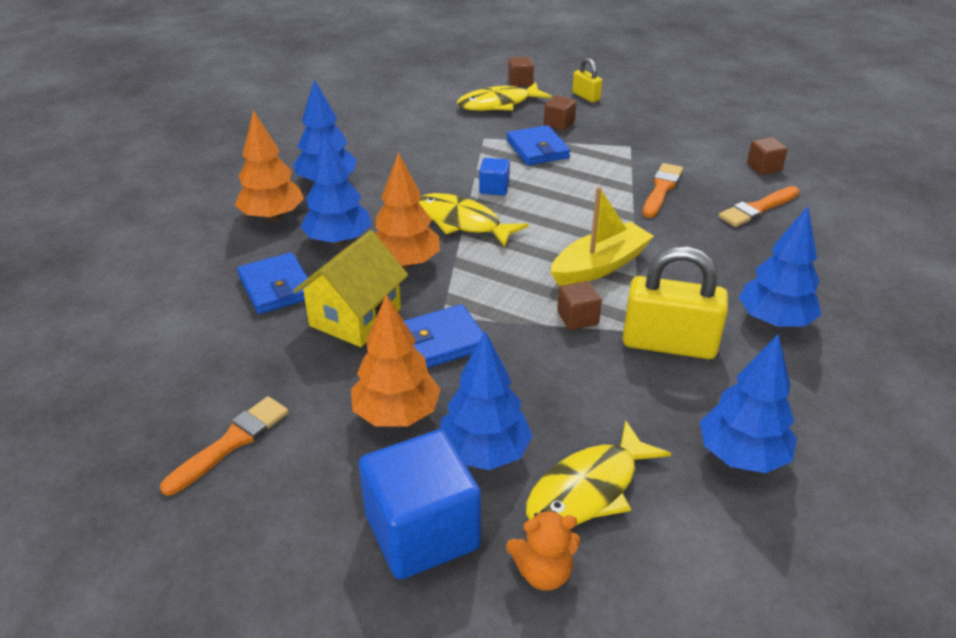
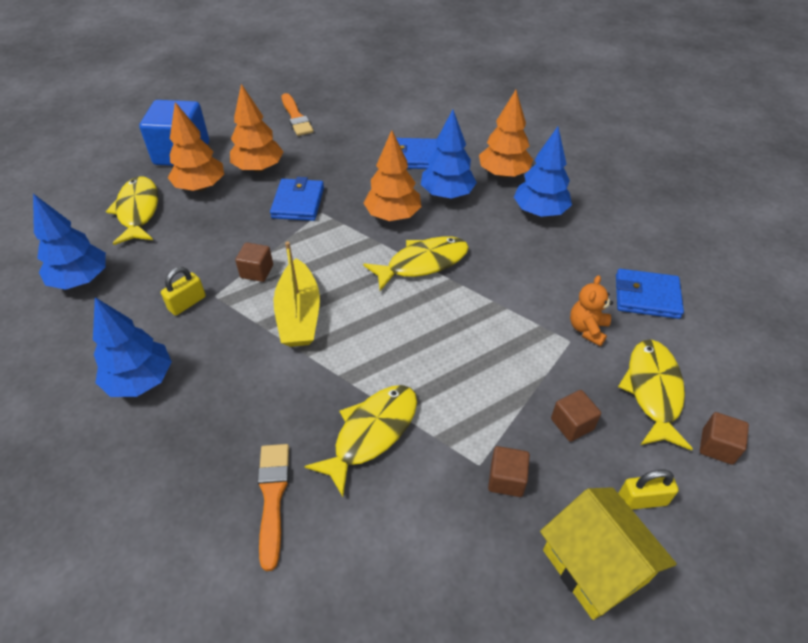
camera: 120 degrees right, 10 degrees up
yellow house [293,230,408,347] -> yellow house moved to [540,487,677,620]
blue tree [440,331,533,470] -> orange tree [168,102,224,191]
blue cube [479,158,510,196] -> none
orange teddy bear [506,509,580,591] -> orange teddy bear moved to [570,275,613,346]
blue wallet [507,125,570,166] -> blue wallet moved to [616,269,684,319]
yellow padlock [623,246,728,359] -> yellow padlock [161,267,206,316], size x0.51
orange brush [643,163,683,218] -> yellow fish [304,385,417,497]
brown cube [747,137,788,175] -> brown cube moved to [488,446,530,497]

